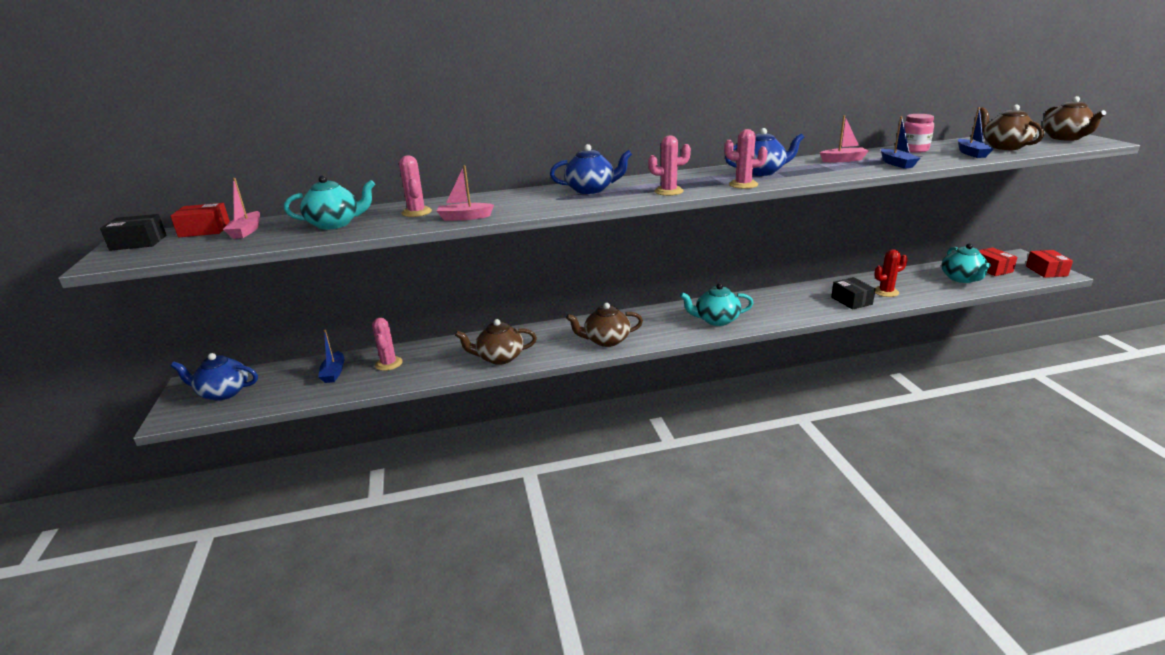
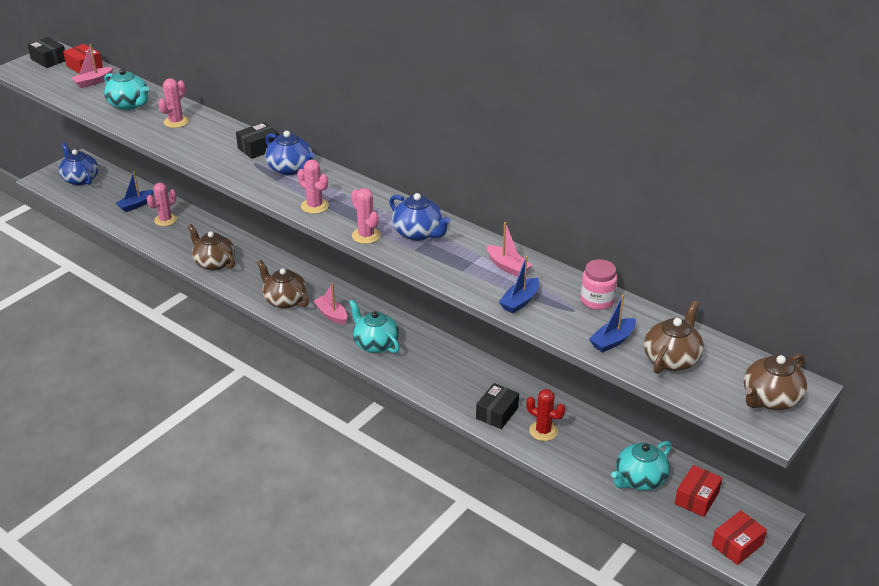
camera: 50 degrees right, 10 degrees up
pink boat [437,165,494,221] -> pink boat moved to [313,283,347,325]
none -> black box [236,122,279,159]

